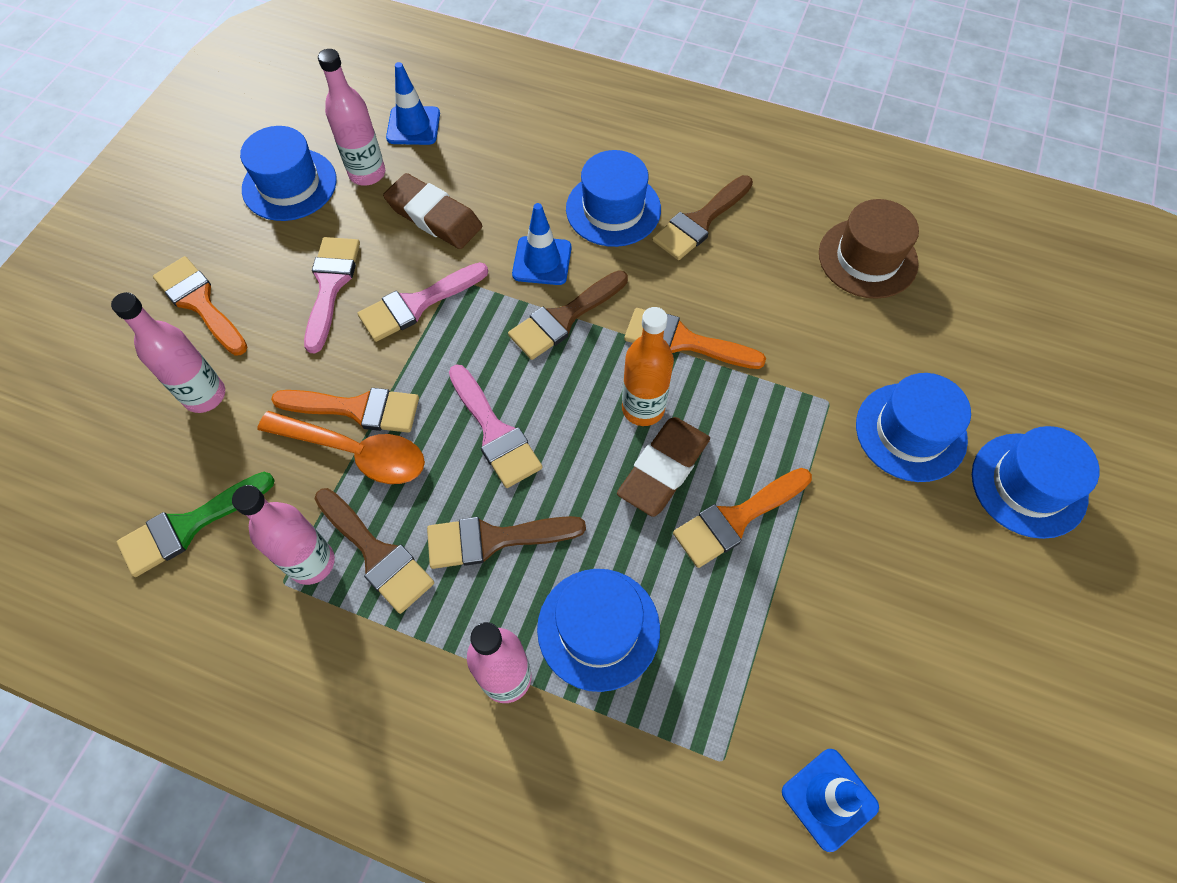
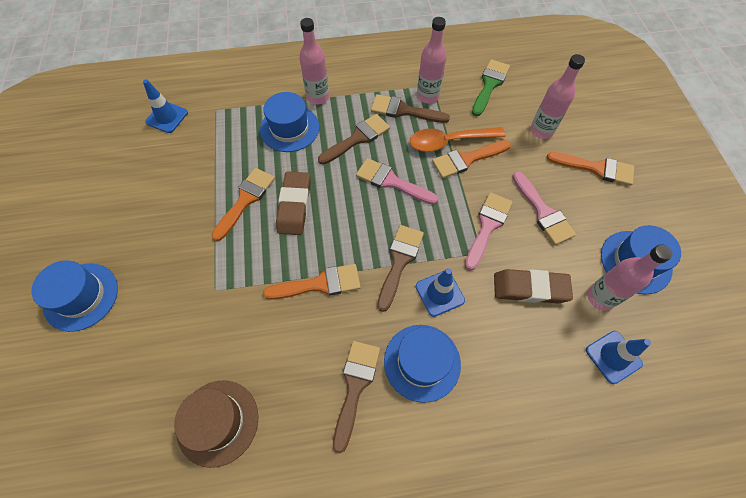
camera: 150 degrees right, 0 degrees up
orange bottle [622,307,674,426] -> none
blue hat [856,373,971,482] -> none

